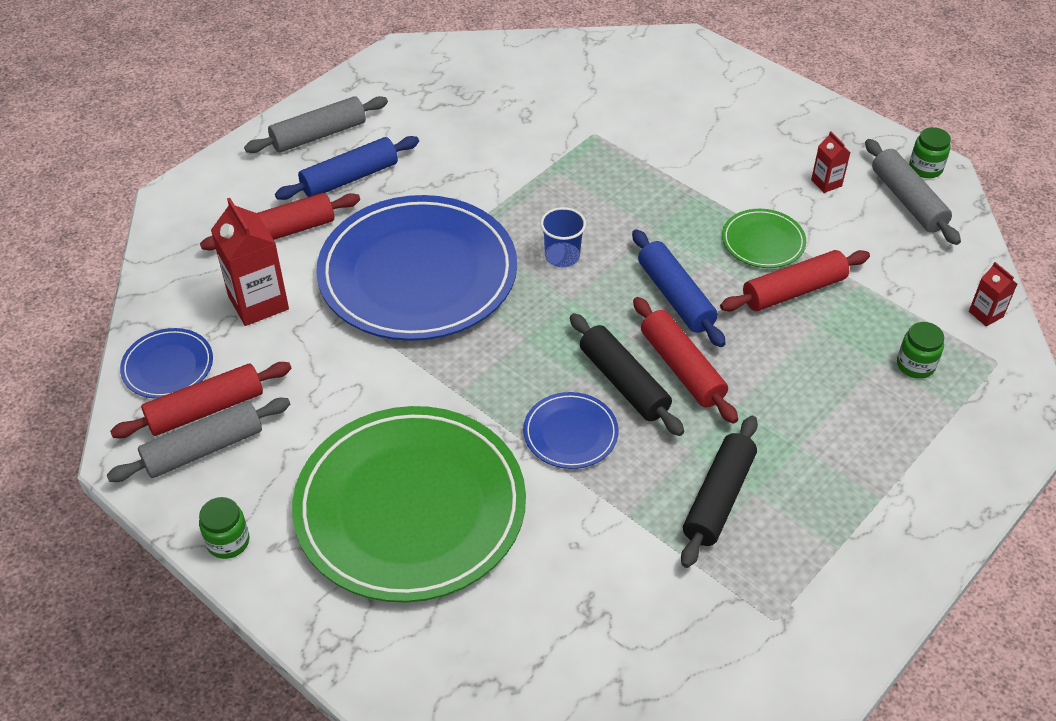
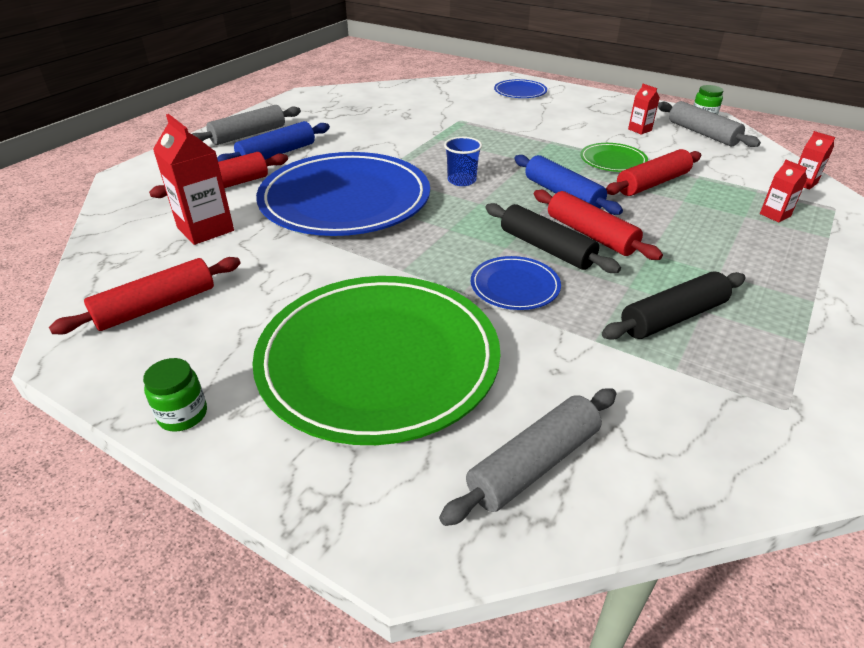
camera: 10 degrees left, 10 degrees down
grey rolling pin [107,398,290,482] -> grey rolling pin moved to [439,388,617,526]
blue plate [120,328,213,399] -> blue plate moved to [494,79,547,98]
black rolling pin [681,416,758,568] -> black rolling pin turned 45 degrees clockwise [602,271,746,340]
green jar [897,322,944,379] -> red carton [760,160,807,223]

